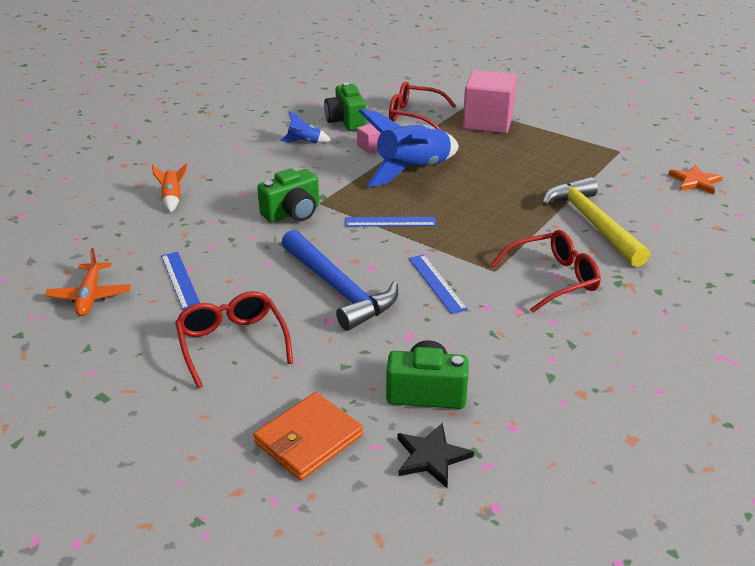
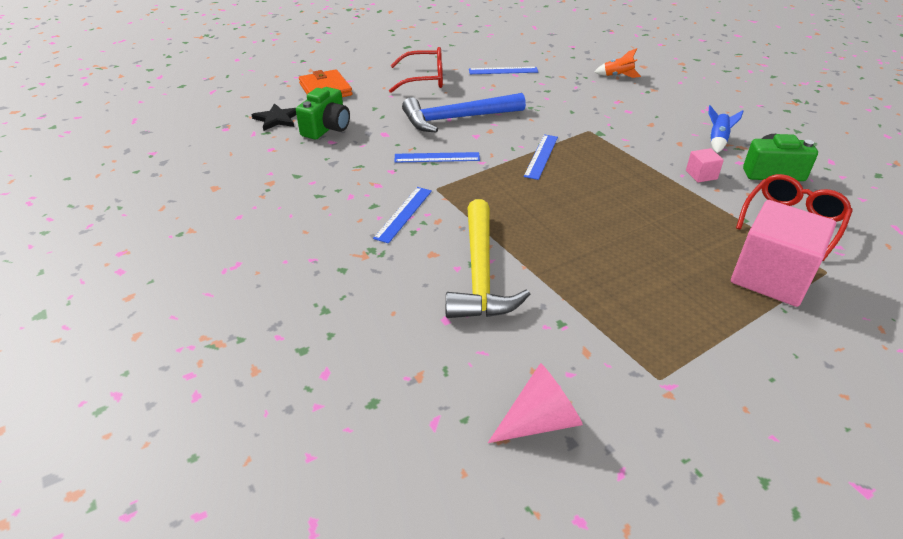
camera: 110 degrees right, 5 degrees up
orange plane [45,248,131,316] -> none
green camera [257,168,319,223] -> none
blue rocket [358,109,459,187] -> none
red glasses [491,230,601,313] -> blue ruler [373,187,432,243]
yellow hammer [542,177,650,267] -> yellow hammer turned 90 degrees clockwise [446,199,530,318]
orange star [668,165,723,194] -> pink cone [488,363,583,443]

